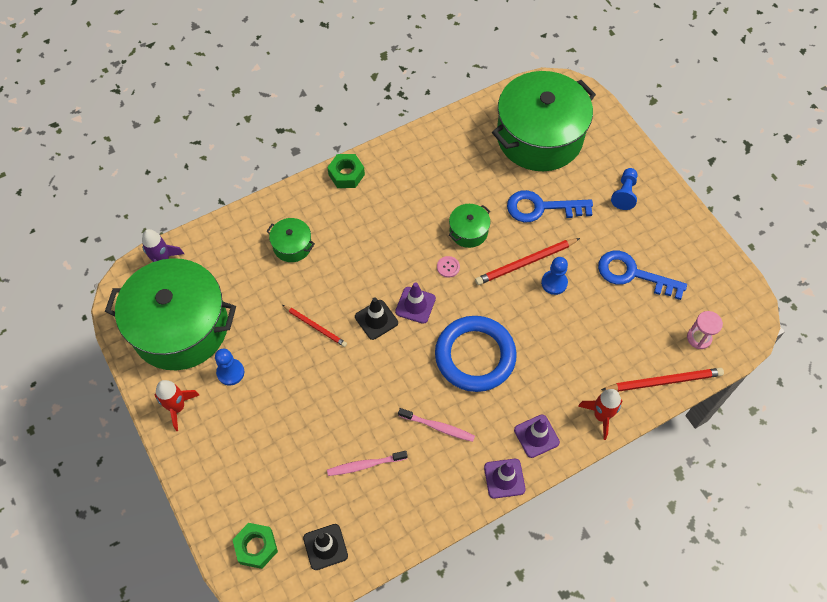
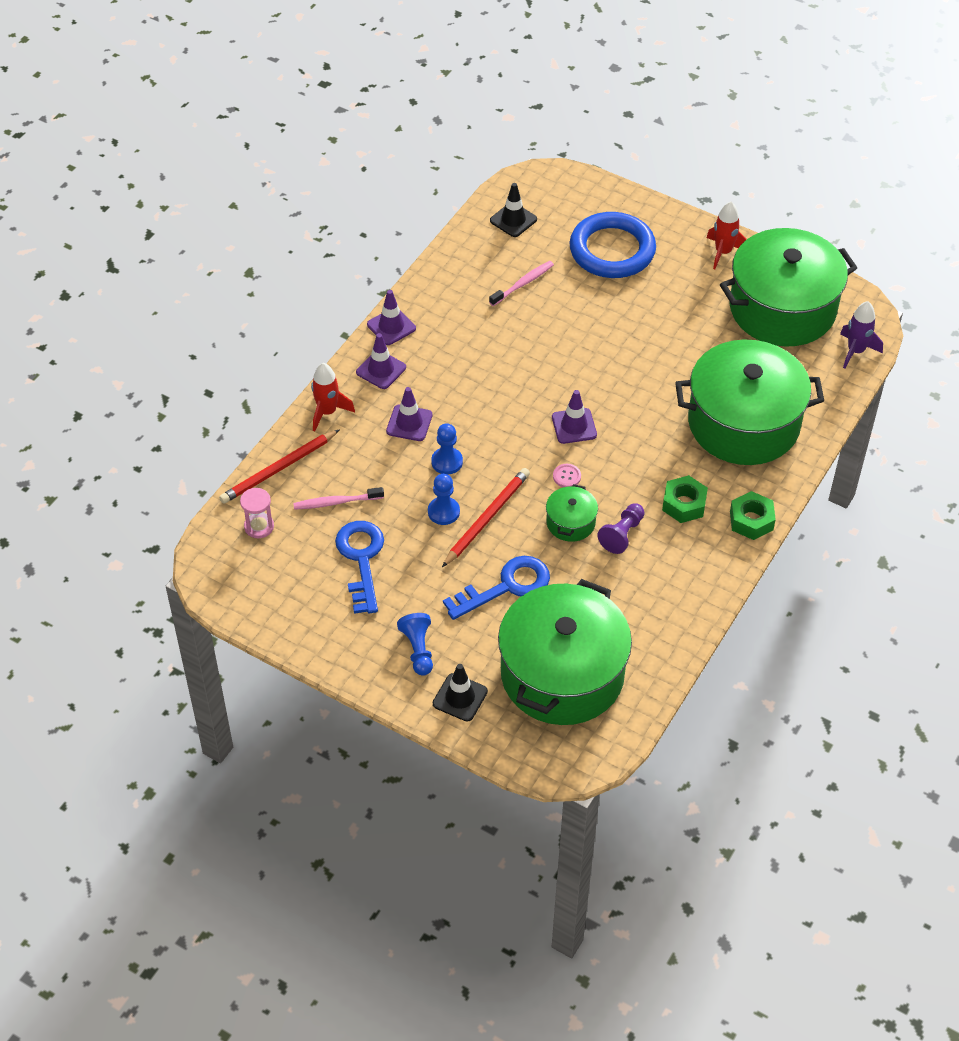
camera: 150 degrees right, 10 degrees down
blue pawn [215,349,244,385] -> blue pawn moved to [431,423,463,475]
green nut [232,523,278,569] -> green nut moved to [662,475,708,523]
green pot [266,218,315,262] -> green pot [675,339,824,465], size x2.37
red pencil [283,305,347,347] -> none
black traffic cone [355,297,398,340] -> black traffic cone moved to [433,664,488,722]
pink toothbrush [398,408,475,442] -> pink toothbrush moved to [293,487,384,510]
blue ring [435,316,517,392] -> blue ring moved to [570,212,656,278]
blue key [598,251,687,300] -> blue key turned 90 degrees counterclockwise [335,521,384,614]
none -> purple traffic cone [386,387,432,441]
none -> purple pawn [597,503,645,554]

